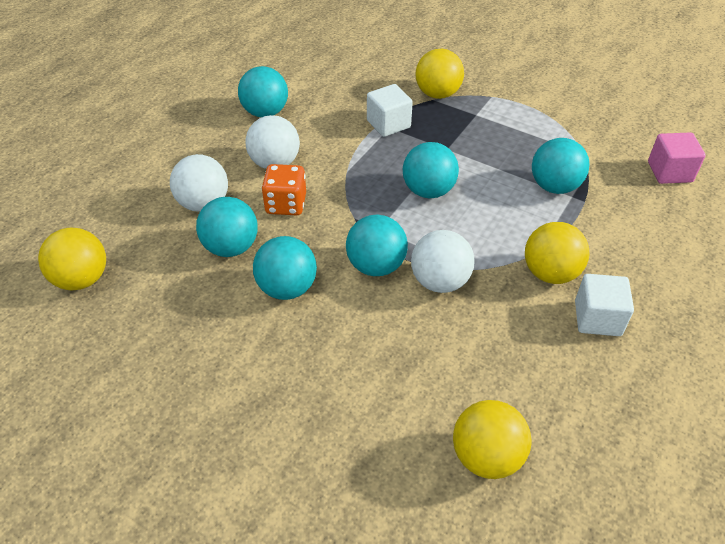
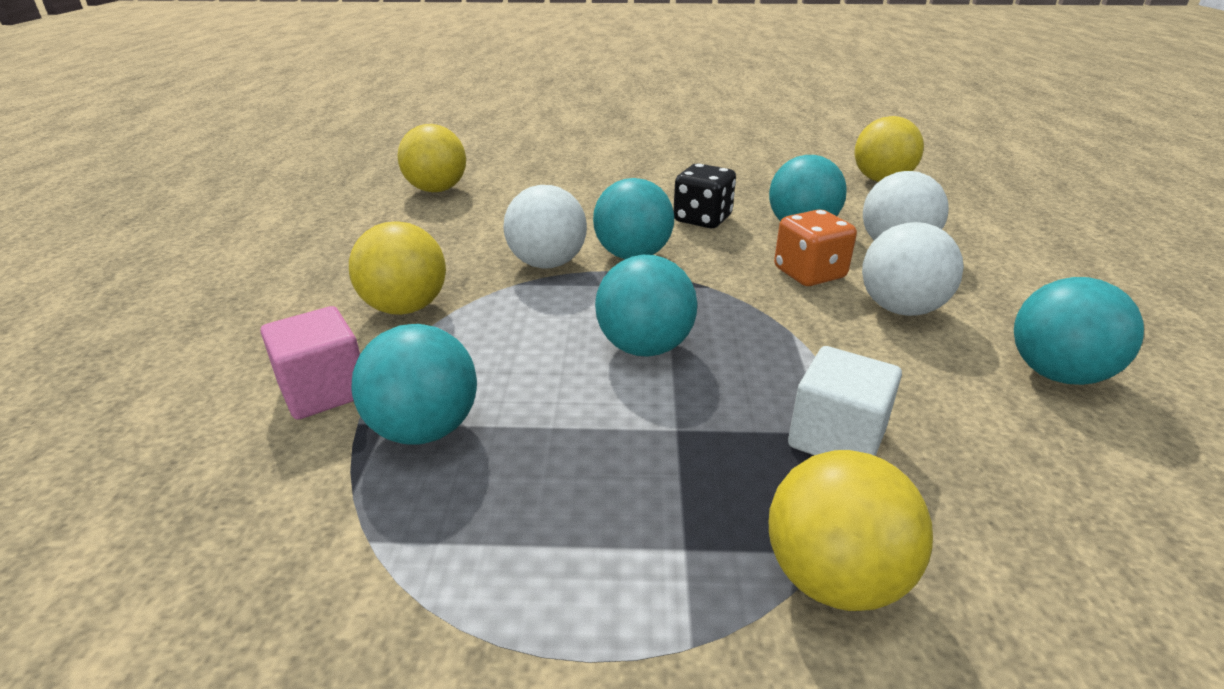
camera: 150 degrees right, 15 degrees down
turquoise ball [253,236,317,300] -> black dice [673,163,736,228]
white cube [575,274,634,336] -> none
pink cube [648,132,706,184] -> pink cube moved to [261,306,360,420]

